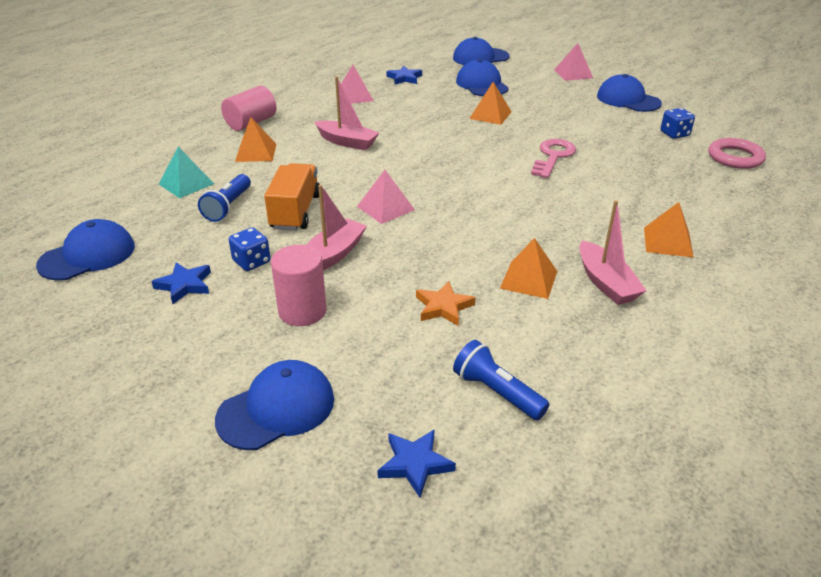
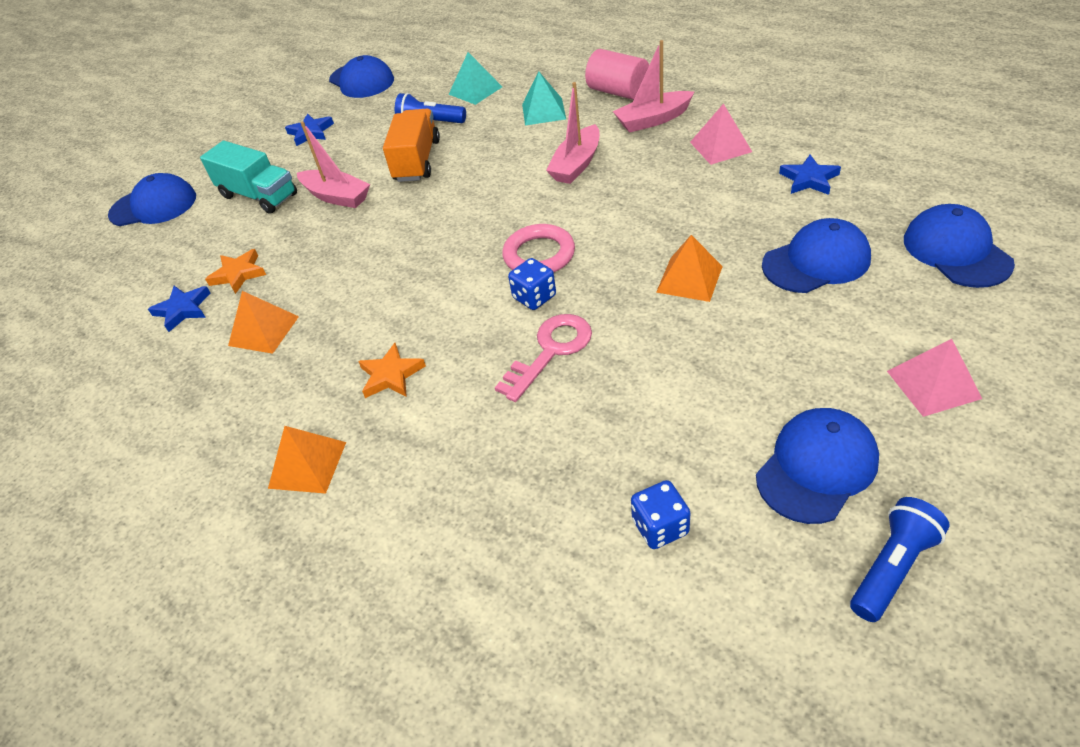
camera: 95 degrees right, 10 degrees up
blue cap [215,360,334,450] -> blue cap turned 60 degrees counterclockwise [108,173,196,226]
blue dice [229,227,271,271] -> blue dice moved to [508,258,556,310]
orange pyramid [235,117,276,162] -> turquoise pyramid [522,72,566,126]
orange truck [264,163,320,231] -> orange truck turned 90 degrees counterclockwise [383,109,440,182]
pink cylinder [271,245,327,326] -> turquoise truck [200,141,297,214]
pink pyramid [357,170,415,224] -> none
blue star [377,430,456,498] -> blue star moved to [148,286,210,332]
blue flashlight [453,340,550,420] -> blue flashlight moved to [850,497,950,622]
pink key [531,139,576,178] -> pink key turned 75 degrees counterclockwise [495,314,592,402]
pink boat [580,200,647,305] -> pink boat moved to [613,40,694,133]
pink ring [709,138,766,169] -> pink ring moved to [502,224,575,272]
none -> orange star [358,343,426,398]

